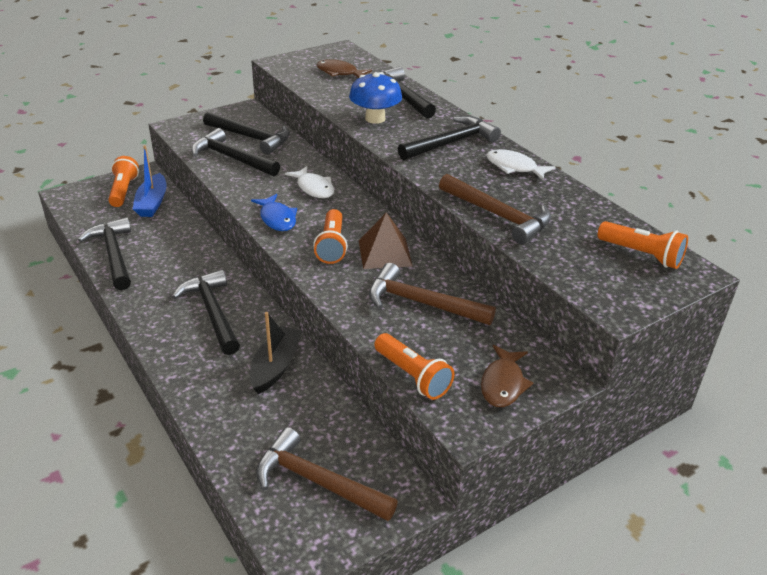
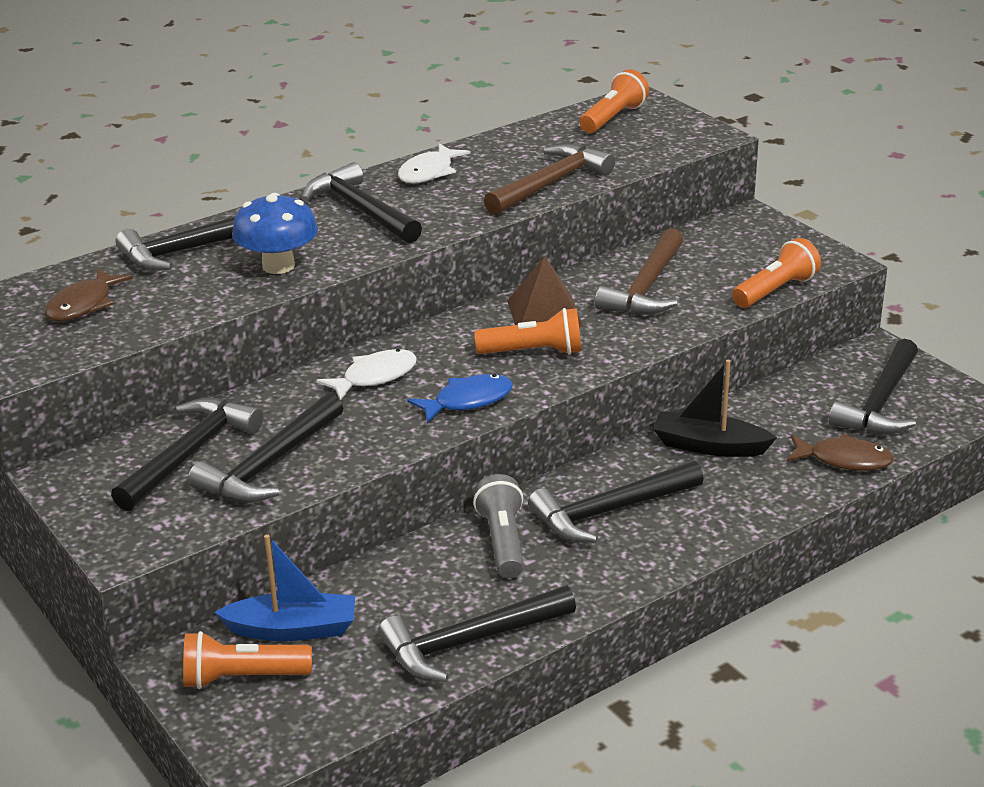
camera: 90 degrees left, 5 degrees down
brown hammer [256,427,398,521] -> black hammer [829,339,918,435]
brown fish [481,345,533,407] -> brown fish moved to [787,434,894,471]
none -> grey flashlight [473,474,524,578]

